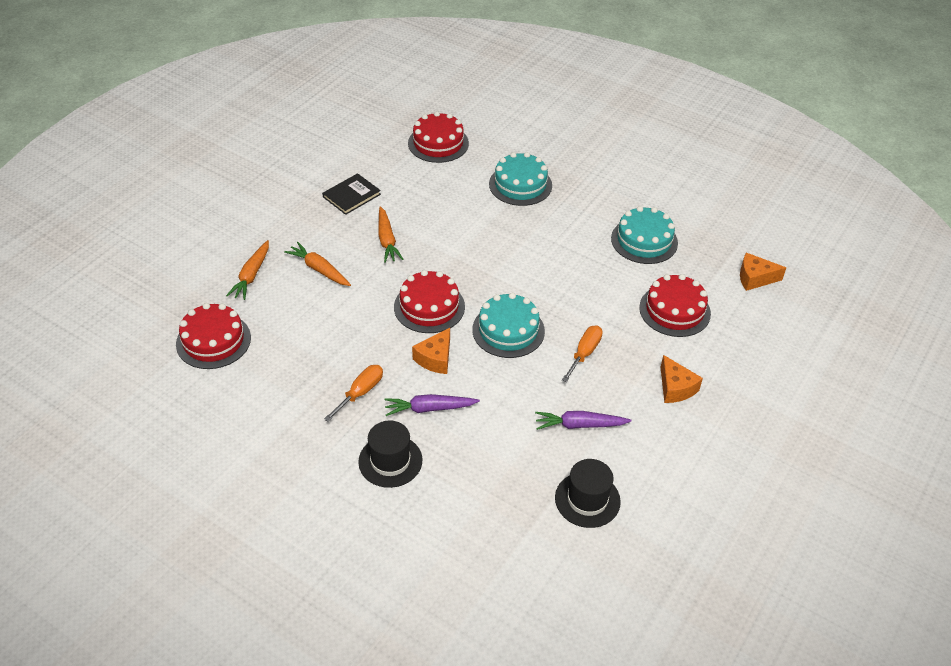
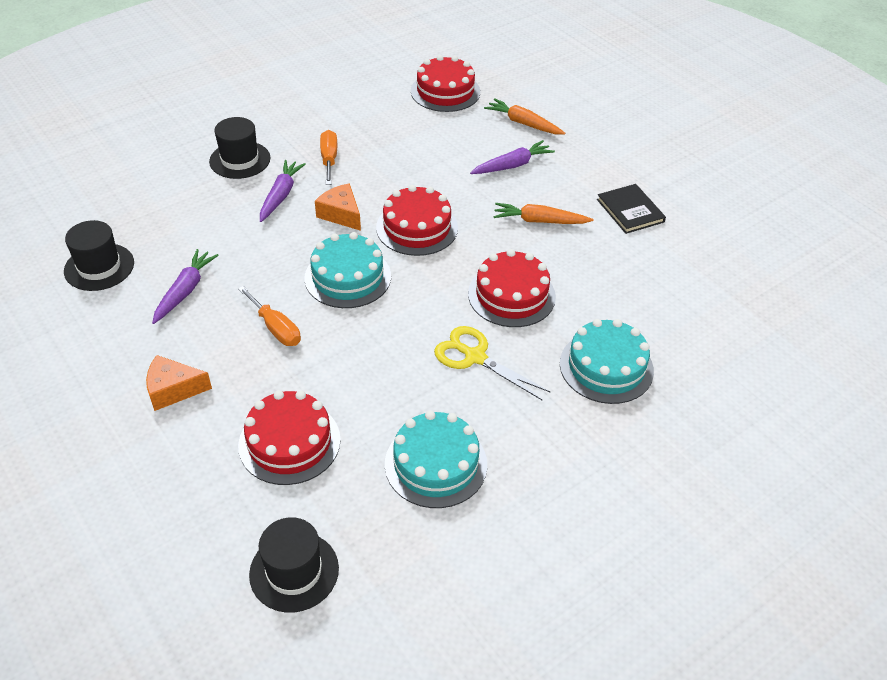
camera: 110 degrees right, 0 degrees up
orange carrot [284,242,351,286] -> purple carrot [470,140,555,174]
orange screwdriver [324,365,383,422] -> orange screwdriver turned 150 degrees counterclockwise [320,130,337,185]
red cake [408,111,469,163] -> red cake moved to [468,249,556,327]
orange cheese [740,253,786,291] -> black hat [249,517,339,613]
none -> yellow scissors [434,326,550,400]

